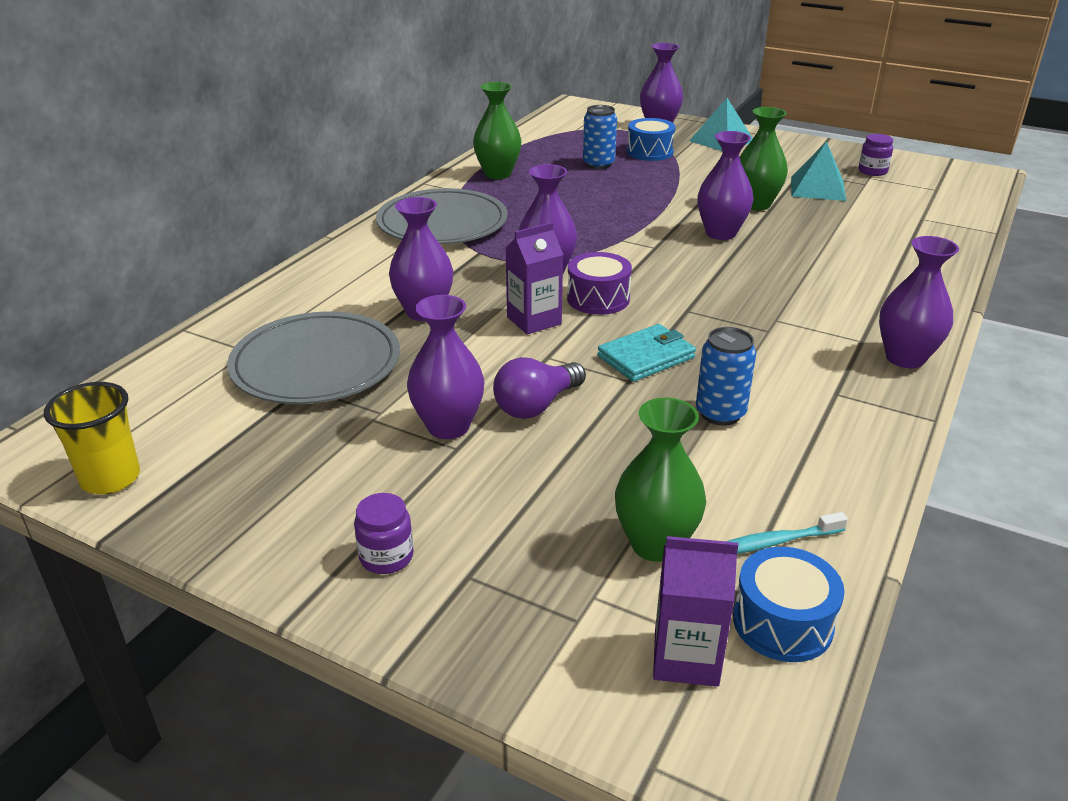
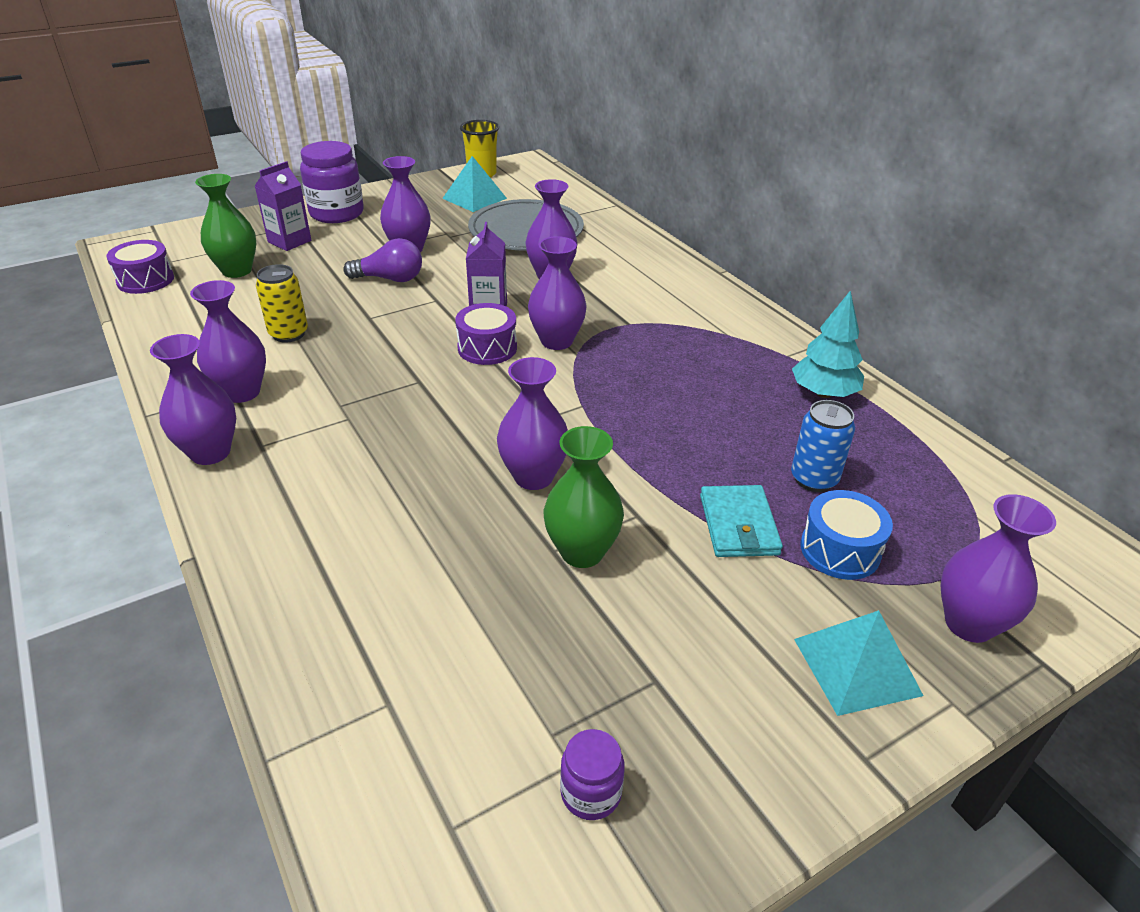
camera: 120 degrees right, 5 degrees up
purple jar [354,493,413,574] -> purple jar [300,141,364,223], size x1.96
grey plate [376,188,508,244] -> none
green vase [473,82,522,179] -> turquoise tree [792,291,864,398]
purple light bulb [493,357,586,419] -> purple light bulb turned 105 degrees clockwise [343,238,422,282]
turquoise wallet [597,324,696,382] -> turquoise wallet moved to [700,485,783,557]
purple carton [653,536,738,687] -> purple carton moved to [255,161,311,251]
blue can [696,327,756,426] -> yellow can [256,264,308,343]
turquoise toothbrush [726,512,848,554] -> none
blue drum [733,547,845,662] -> purple drum [106,240,174,294]
turquoise pyramid [791,141,846,201] -> turquoise pyramid moved to [442,156,507,212]
none -> purple vase [190,280,266,403]

